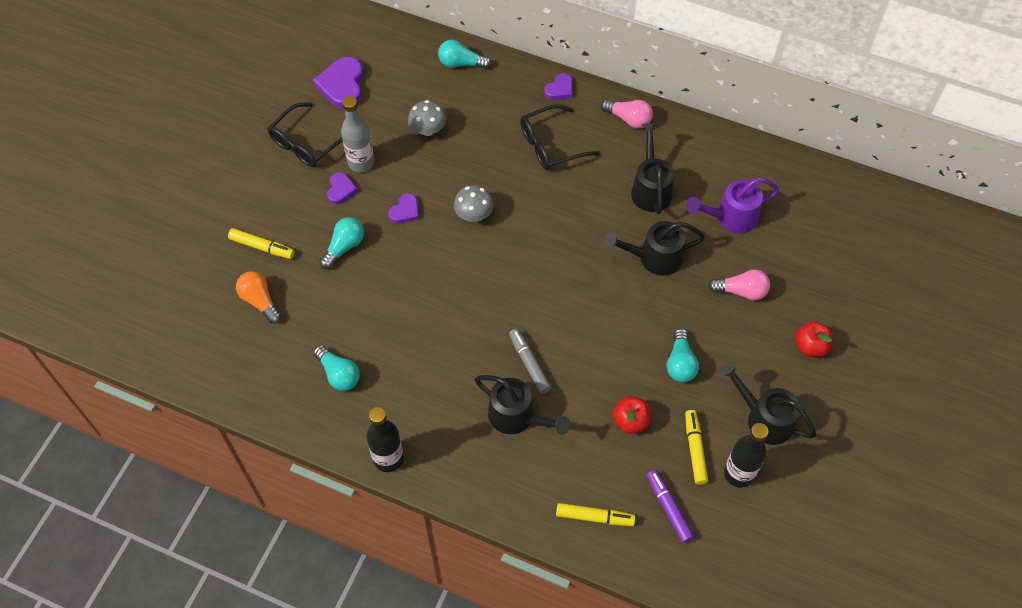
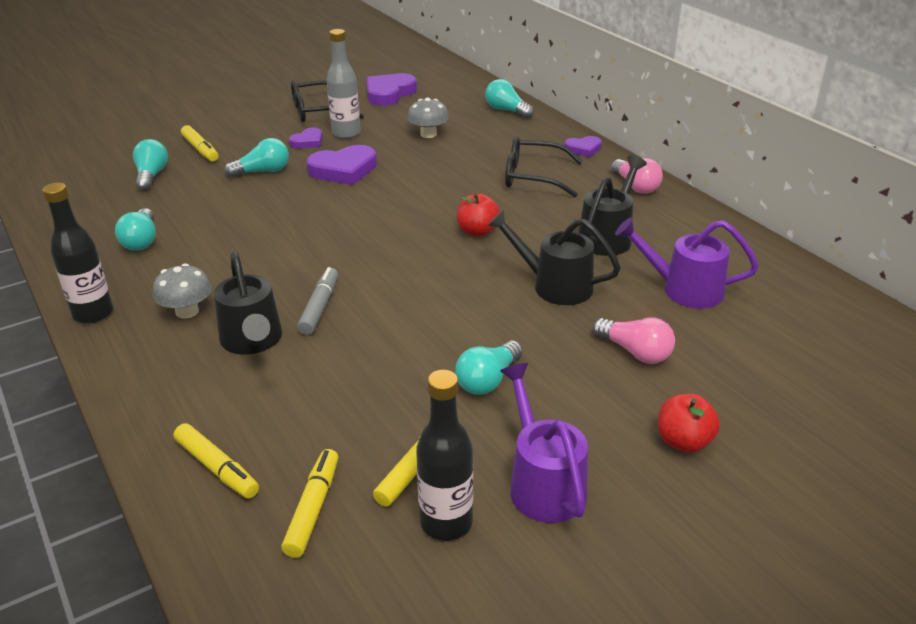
camera: 35 degrees right, 25 degrees down
orange light bulb [236,272,281,324] -> turquoise light bulb [133,139,168,191]
purple heart [388,193,419,224] -> purple heart [307,145,377,185], size x1.78
grey mushroom [454,185,494,222] -> grey mushroom moved to [153,263,212,318]
red apple [613,396,651,434] -> red apple moved to [457,193,500,237]
purple marker [646,470,694,543] -> yellow marker [281,449,338,558]
black watering can [720,362,816,445] -> purple watering can [500,363,588,523]

